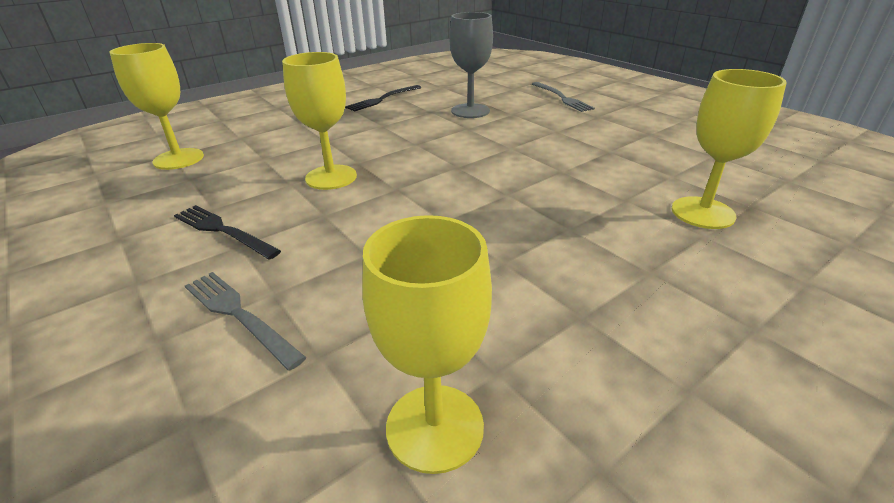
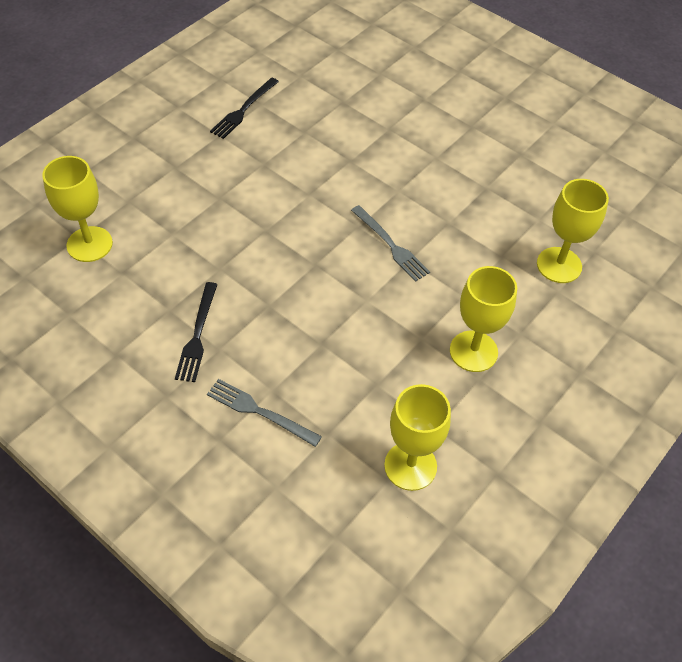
camera: 15 degrees left, 20 degrees up
black fork [174,205,281,260] -> black fork turned 105 degrees counterclockwise [175,282,218,382]
yellow goblet [282,52,357,190] -> yellow goblet moved to [450,266,517,372]
grey goblet [450,12,493,118] -> none
grey fork [532,82,595,112] -> grey fork moved to [351,205,430,282]

